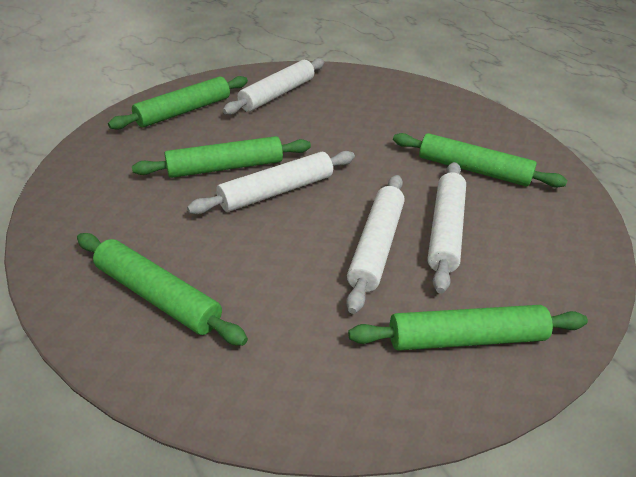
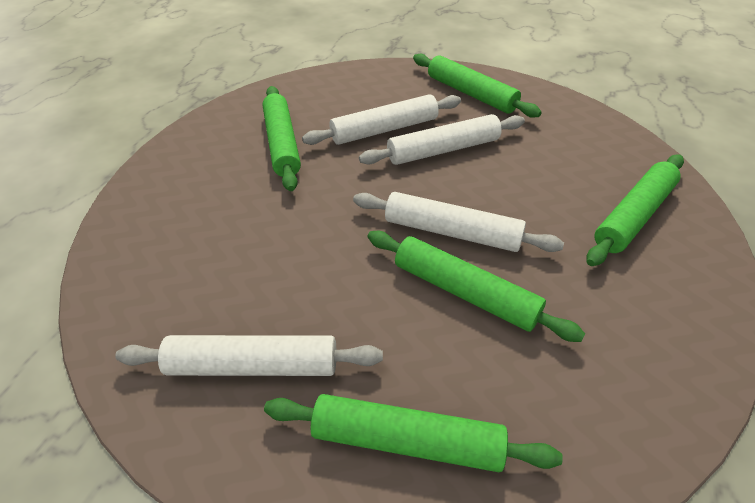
camera: 125 degrees left, 5 degrees up
green rolling pin [77,233,248,346] -> green rolling pin turned 45 degrees clockwise [586,154,684,266]

